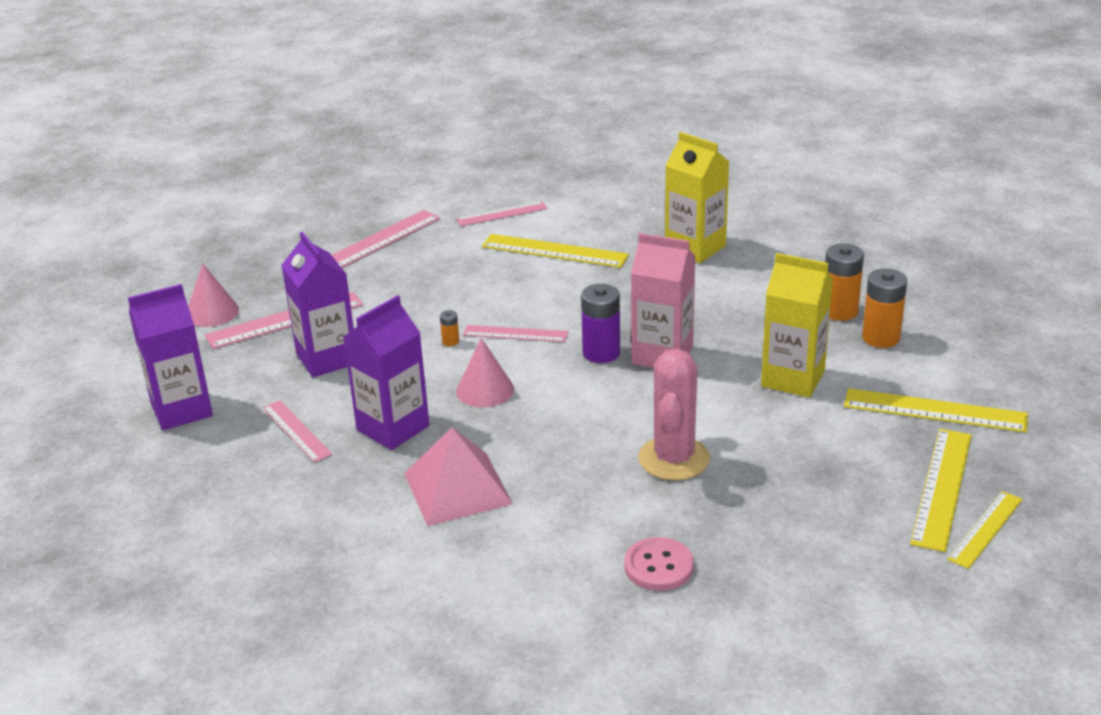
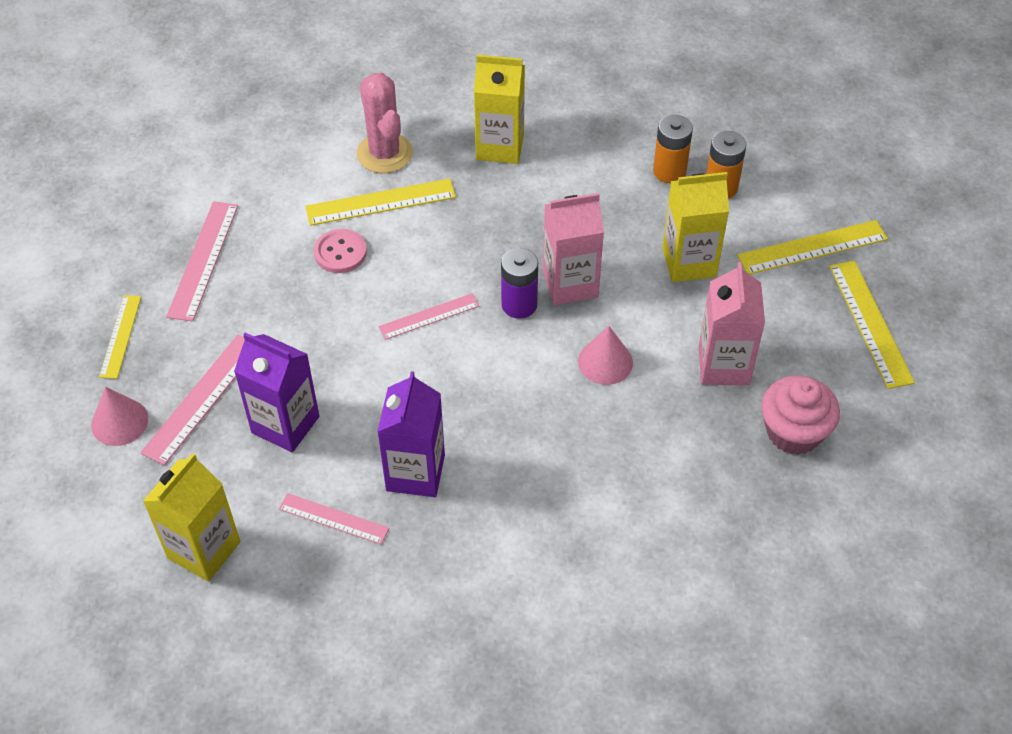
camera: 35 degrees left, 20 degrees up
purple carton [128,284,213,430] -> yellow carton [143,453,241,582]
pink pyramid [404,427,513,526] -> none
orange battery [440,310,459,346] -> none
pink cone [456,338,514,408] -> pink cone moved to [578,326,633,385]
pink ruler [457,201,548,226] -> none
pink button [624,537,694,591] -> pink button moved to [314,229,367,273]
pink cactus [639,349,710,480] -> pink cactus moved to [357,73,413,173]
yellow ruler [947,491,1023,569] -> yellow ruler moved to [99,295,141,379]
none -> pink carton [699,262,765,386]
none -> pink cupcake [761,376,840,455]

